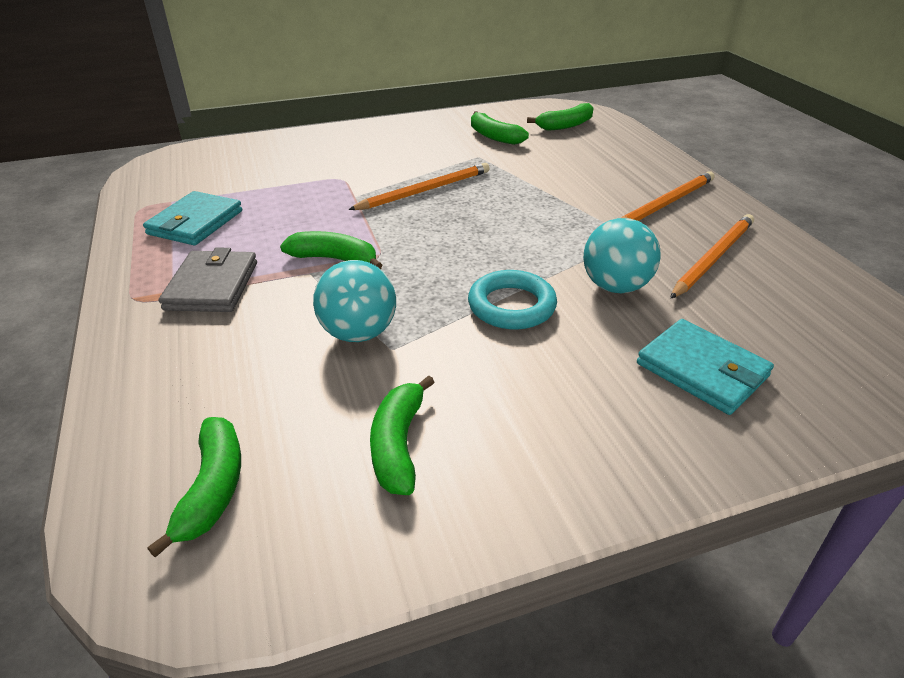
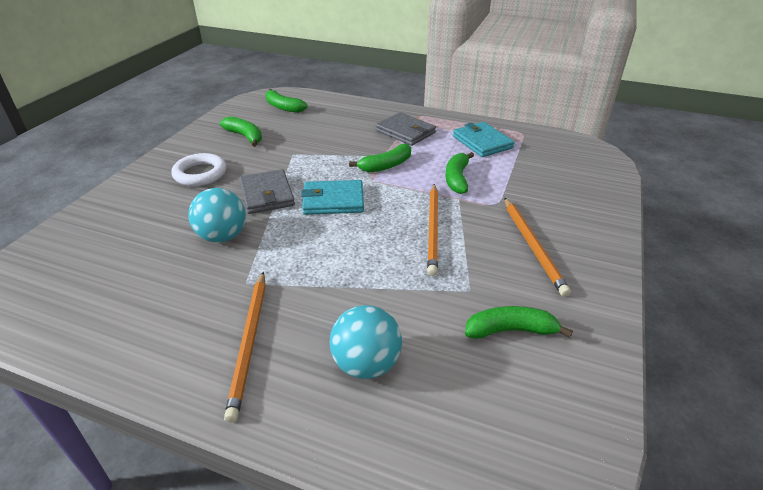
camera: 130 degrees right, 0 degrees up
turquoise ball [313,260,396,342] -> turquoise ball moved to [330,305,402,379]
turquoise ring [468,270,557,330] -> grey wallet [240,169,295,214]
green banana [527,103,593,131] -> green banana moved to [446,152,474,194]
turquoise wallet [637,319,774,415] -> turquoise wallet moved to [301,180,364,215]
orange pencil [670,214,754,299] -> orange pencil moved to [504,198,571,297]
none -> white ring [171,153,226,186]

